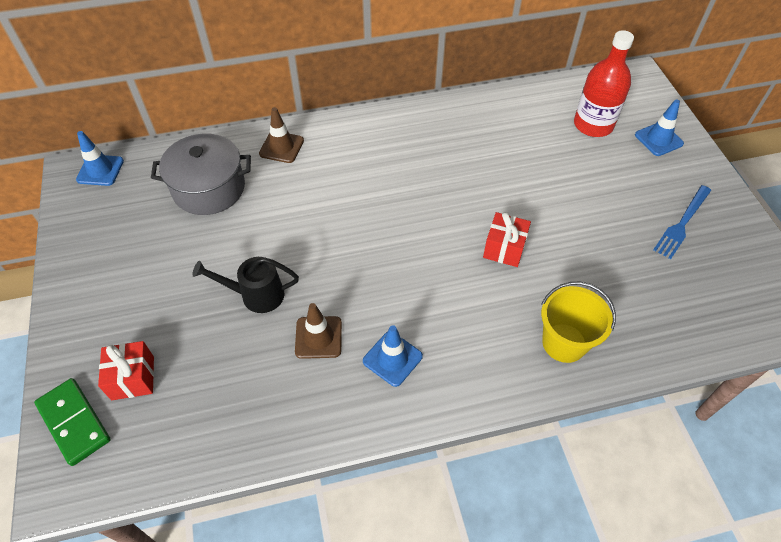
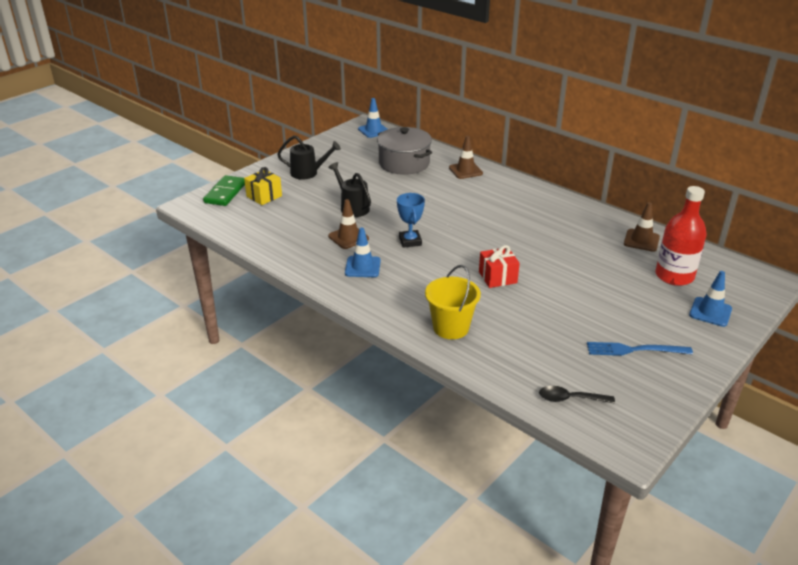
camera: 55 degrees right, 20 degrees down
red gift [98,341,154,400] -> yellow gift [244,167,282,205]
none -> black watering can [277,136,341,180]
none -> blue trophy [397,193,425,248]
none -> black spoon [539,386,615,403]
none -> brown traffic cone [624,202,660,252]

